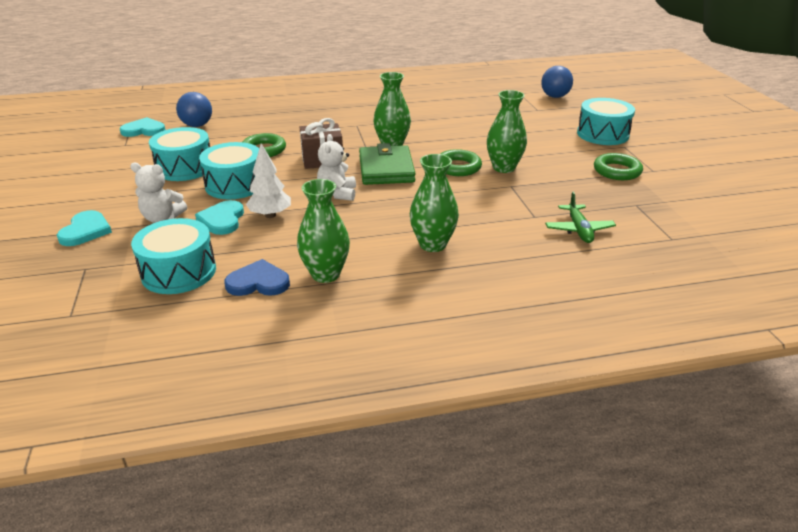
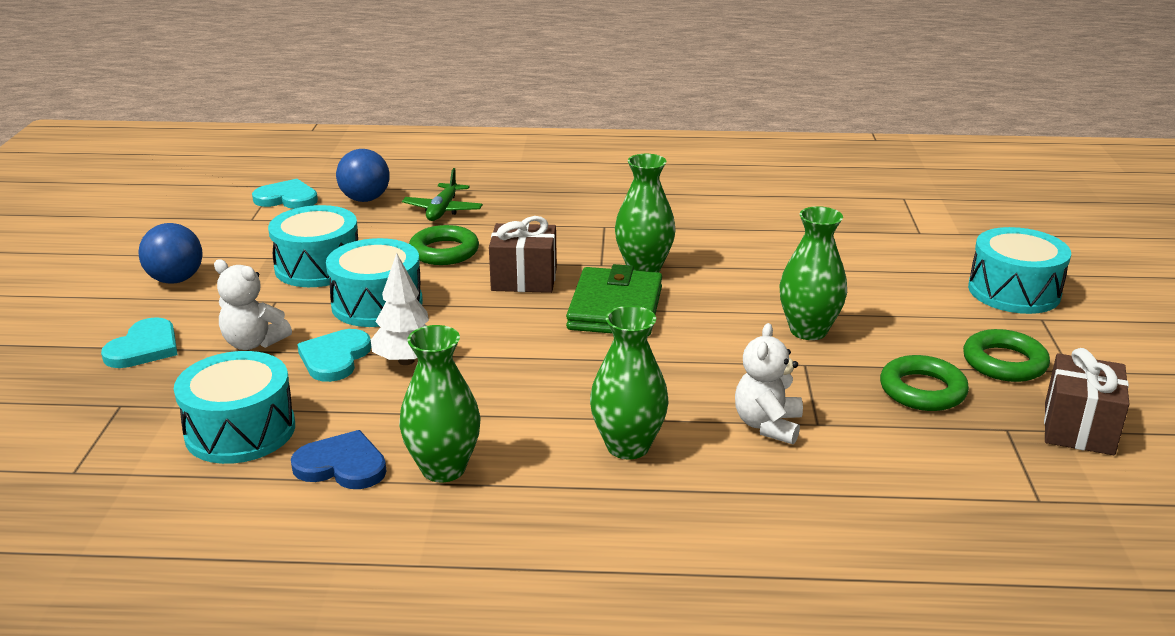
camera: 15 degrees right, 5 degrees down
white teddy bear [317,134,356,201] -> white teddy bear moved to [735,323,803,445]
green ring [440,149,482,176] -> green ring moved to [880,355,969,411]
blue ball [541,66,573,98] -> blue ball moved to [138,223,203,284]
green plane [545,192,616,243] -> green plane moved to [402,168,483,221]
none -> brown gift [1044,348,1130,455]

